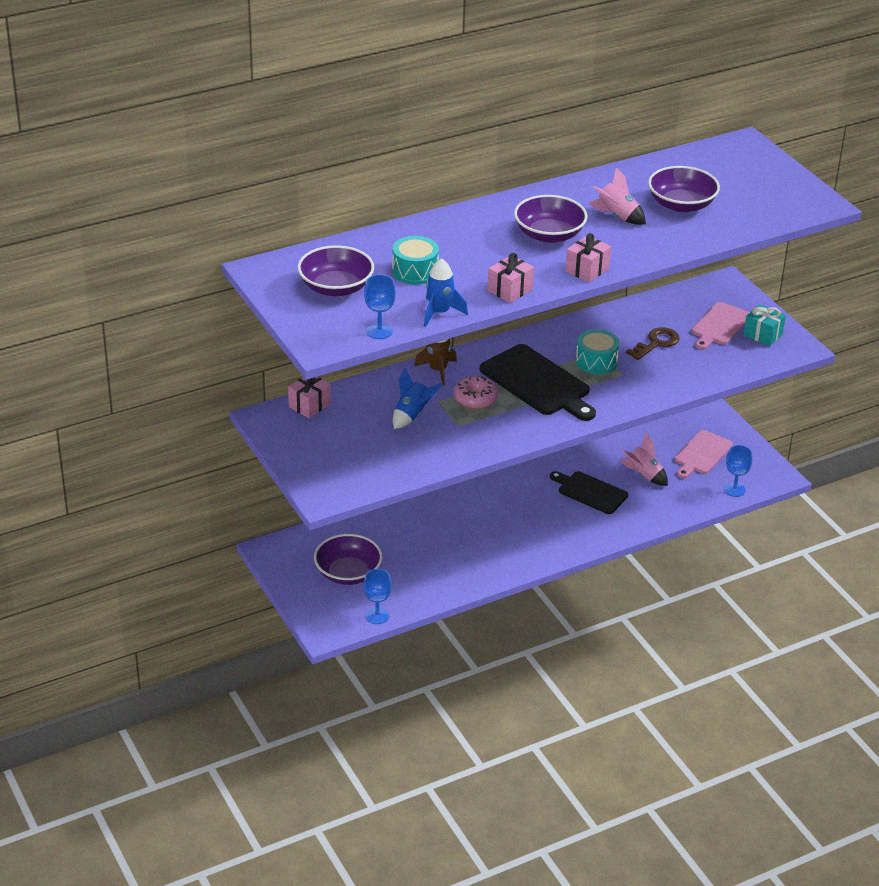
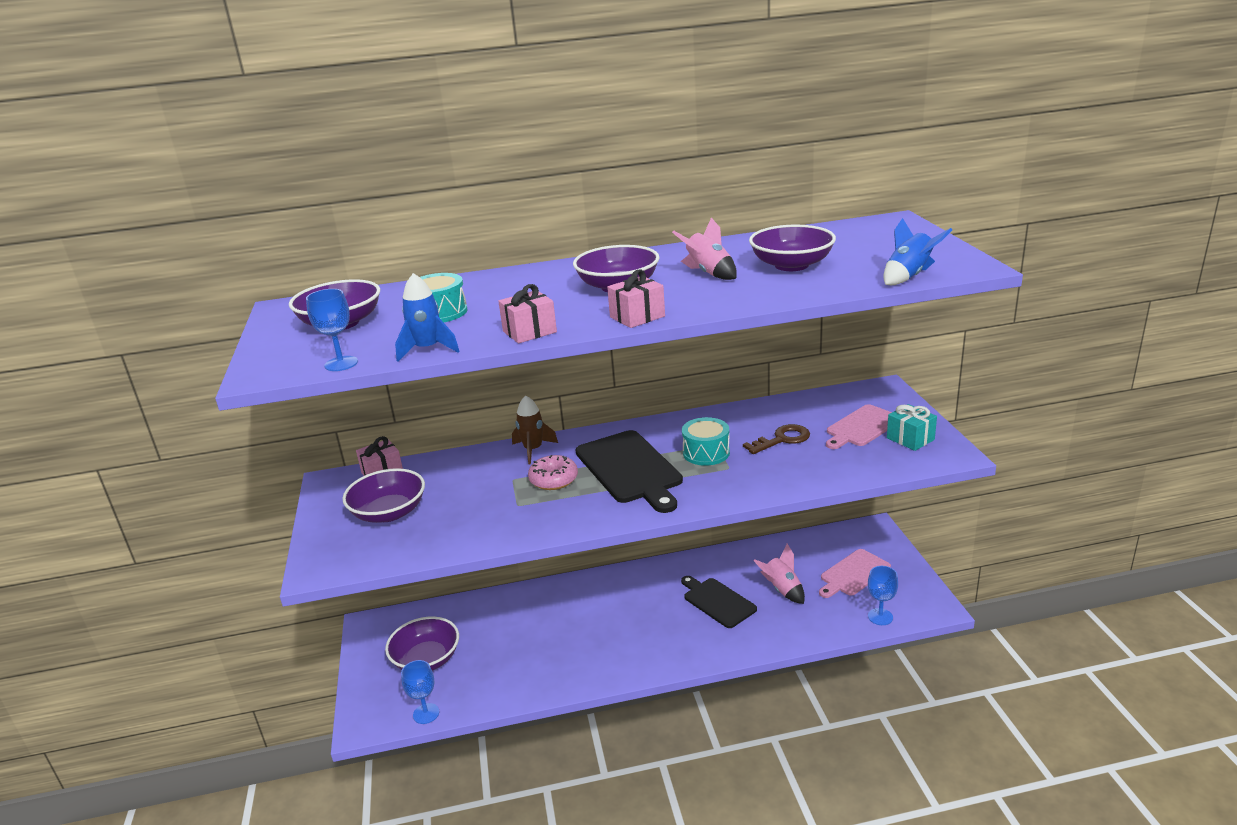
camera: 20 degrees right, 10 degrees down
blue rocket [393,368,442,429] -> blue rocket moved to [883,218,952,285]
none -> purple bowl [342,468,425,523]

